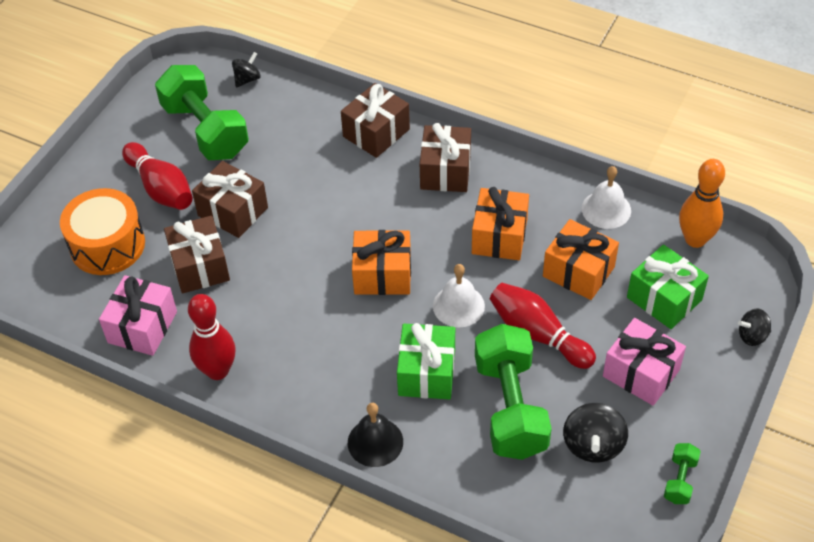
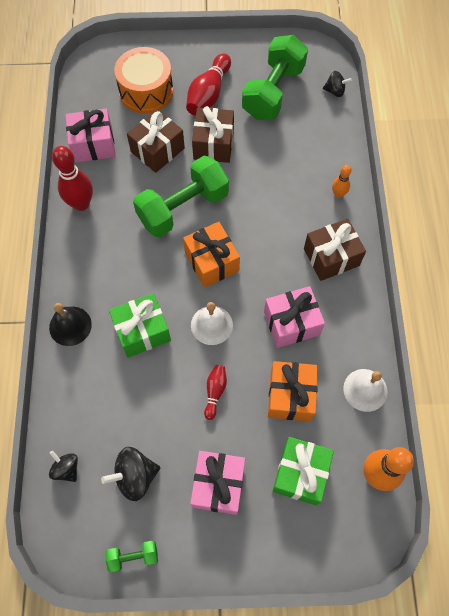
camera: 60 degrees right, 15 degrees up
brown gift [341,83,410,158] -> orange bowling pin [332,165,352,198]
orange gift [472,187,529,260] -> pink gift [264,286,325,348]
green dumbbell [475,324,552,460] -> green dumbbell moved to [133,156,229,237]
red bowling pin [490,283,596,369] -> red bowling pin [204,365,227,420], size x0.54
black spinning top [738,309,771,346] -> black spinning top moved to [49,450,78,482]

